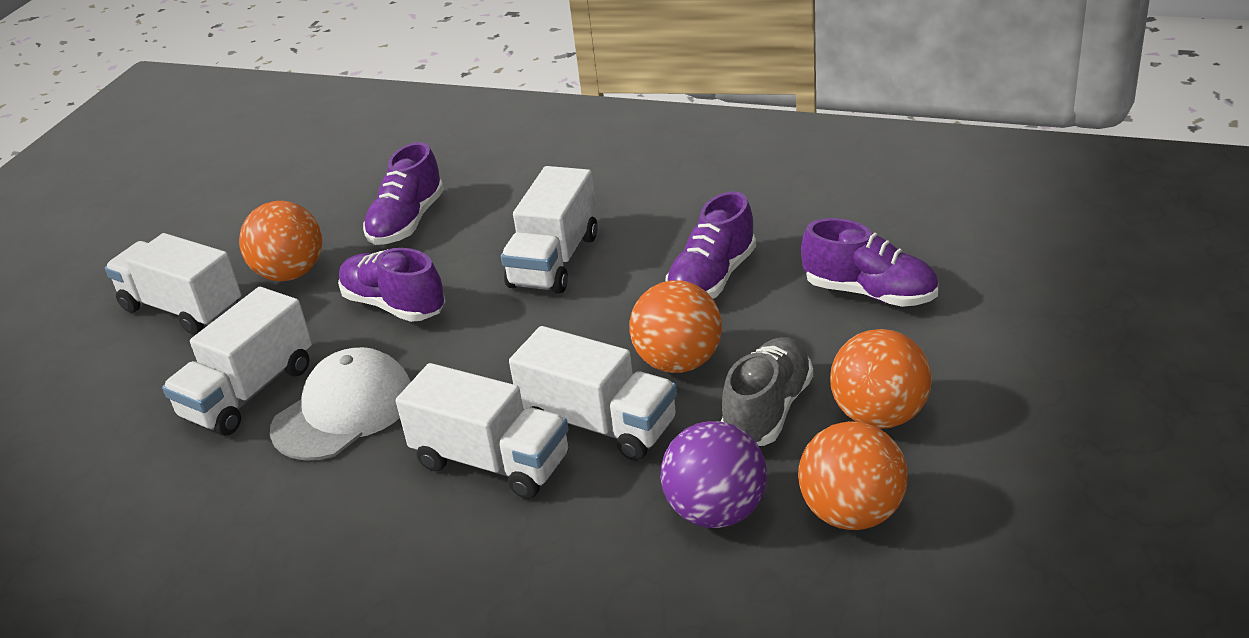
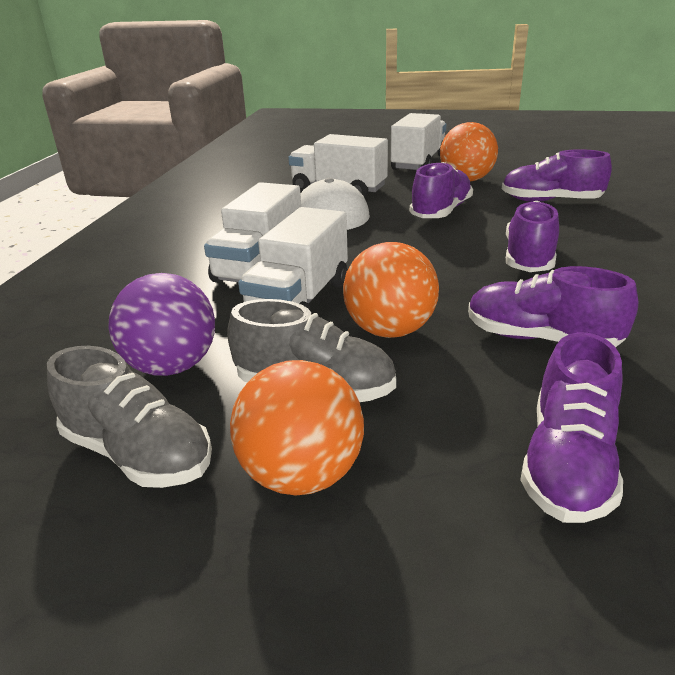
camera: 80 degrees right, 5 degrees down
white truck [501,166,598,294] -> purple shoe [506,201,559,272]
orange ball [798,421,908,530] -> grey shoe [47,346,212,488]

